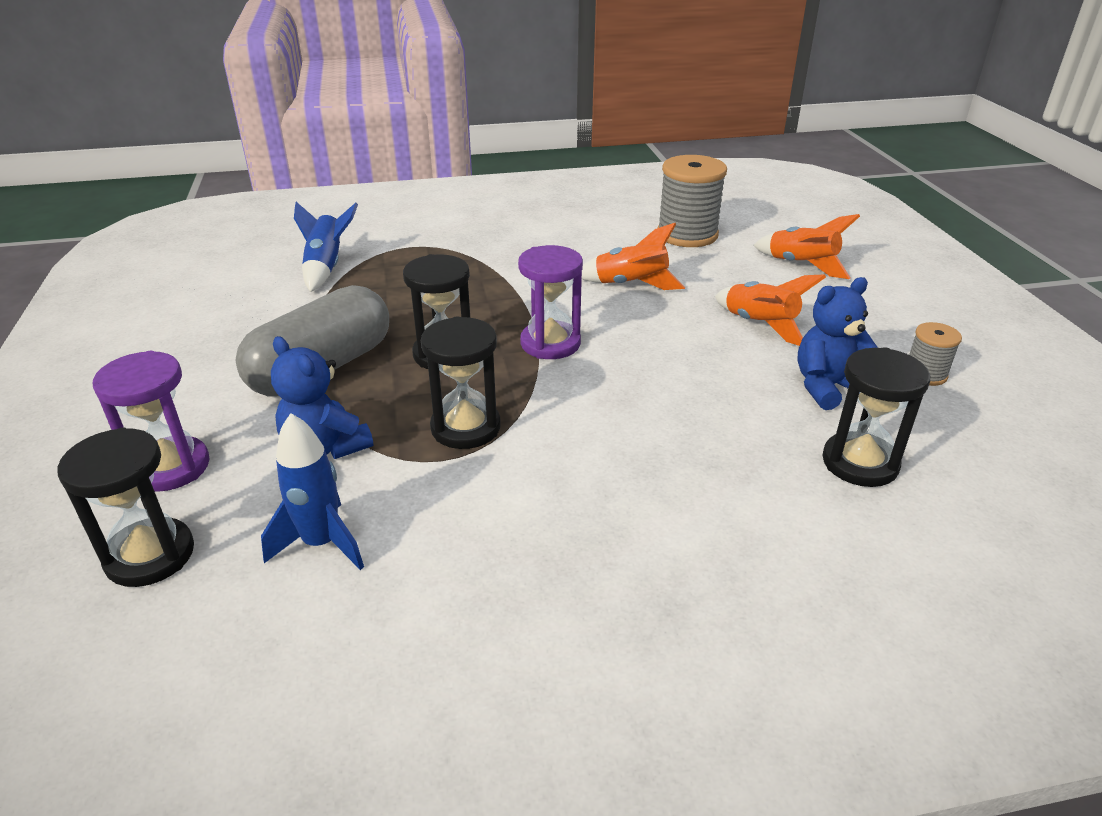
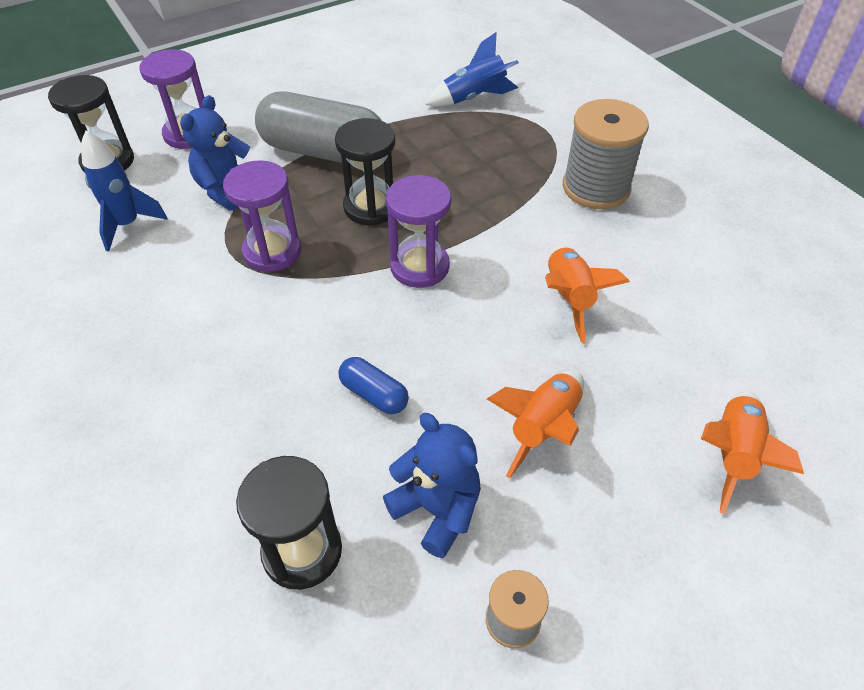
camera: 70 degrees right, 15 degrees up
black hourglass [421,317,501,449] -> purple hourglass [223,160,301,272]
grey spool [658,155,727,247] -> grey spool moved to [563,99,649,209]
none -> blue capsule [339,357,409,414]

